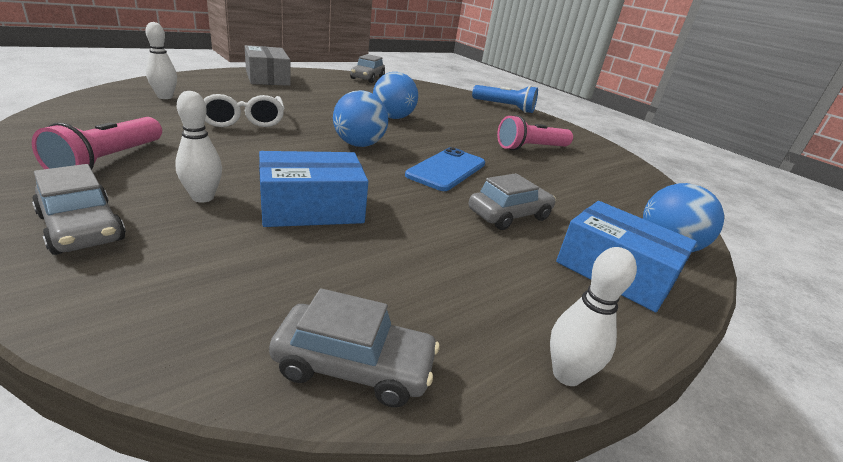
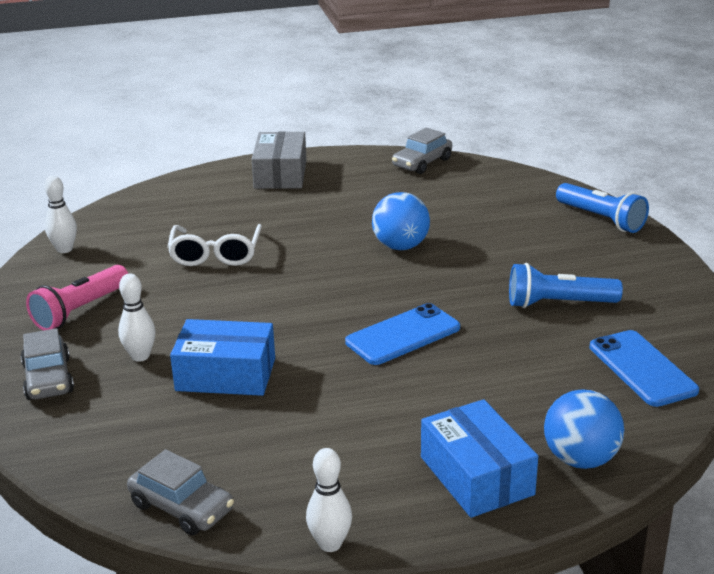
camera: 30 degrees right, 0 degrees up
white bowling pin [145,22,177,99] -> white bowling pin moved to [44,176,77,253]
blue ball [333,90,388,147] -> none
grey car [469,173,556,230] -> none
pink flashlight [497,115,573,151] -> blue flashlight [509,263,623,308]
none -> blue phone [590,330,699,407]

